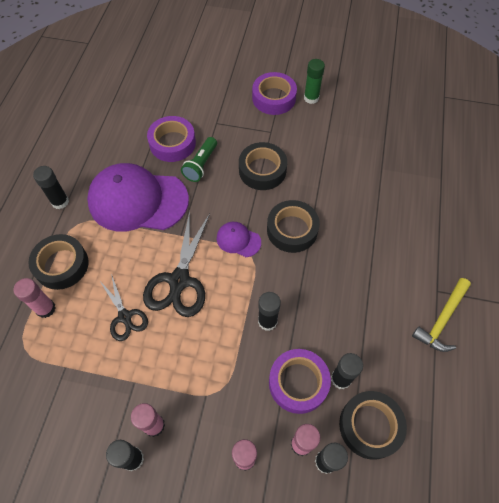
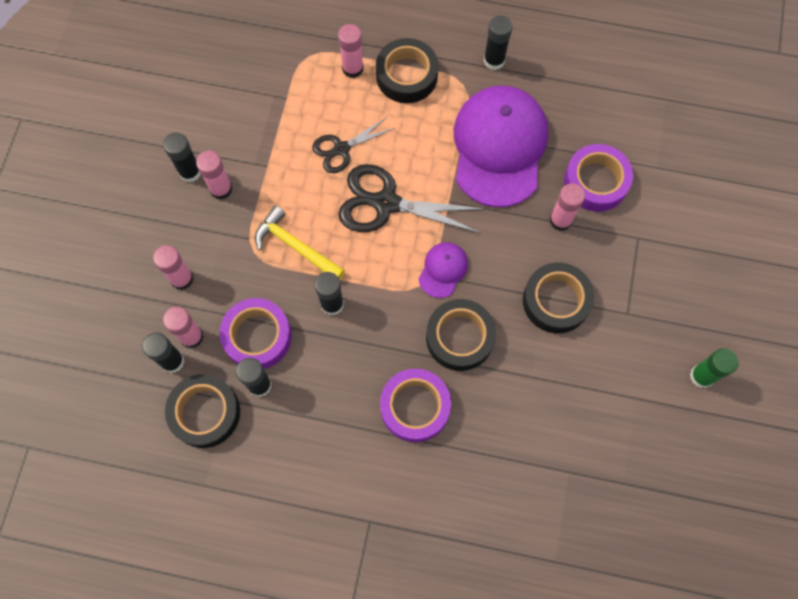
camera: 90 degrees right, 10 degrees up
green flashlight [181,137,217,182] -> pink glue stick [550,183,585,231]
purple tape [252,72,297,115] -> purple tape moved to [380,369,451,442]
yellow hammer [412,278,471,352] -> yellow hammer moved to [255,205,345,280]

